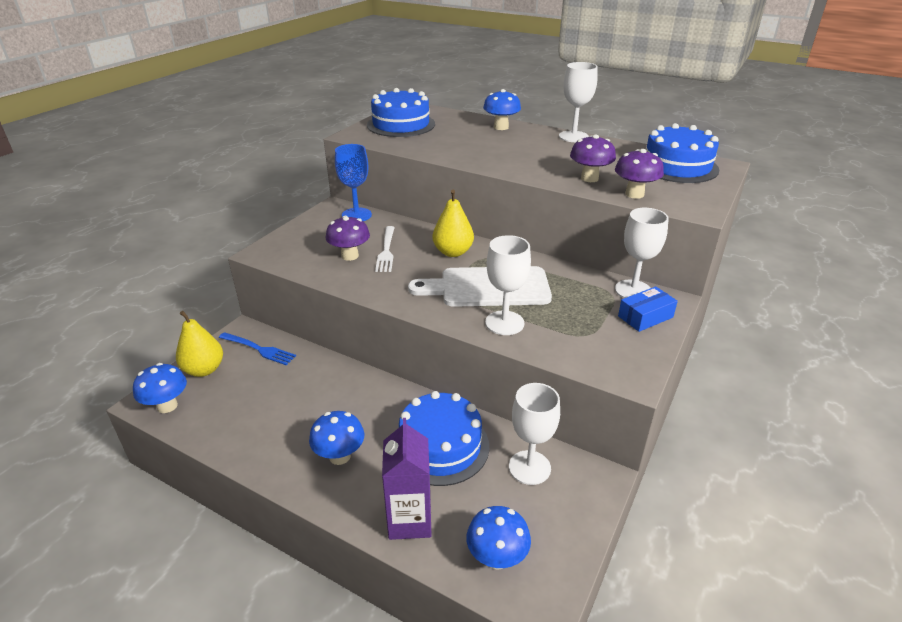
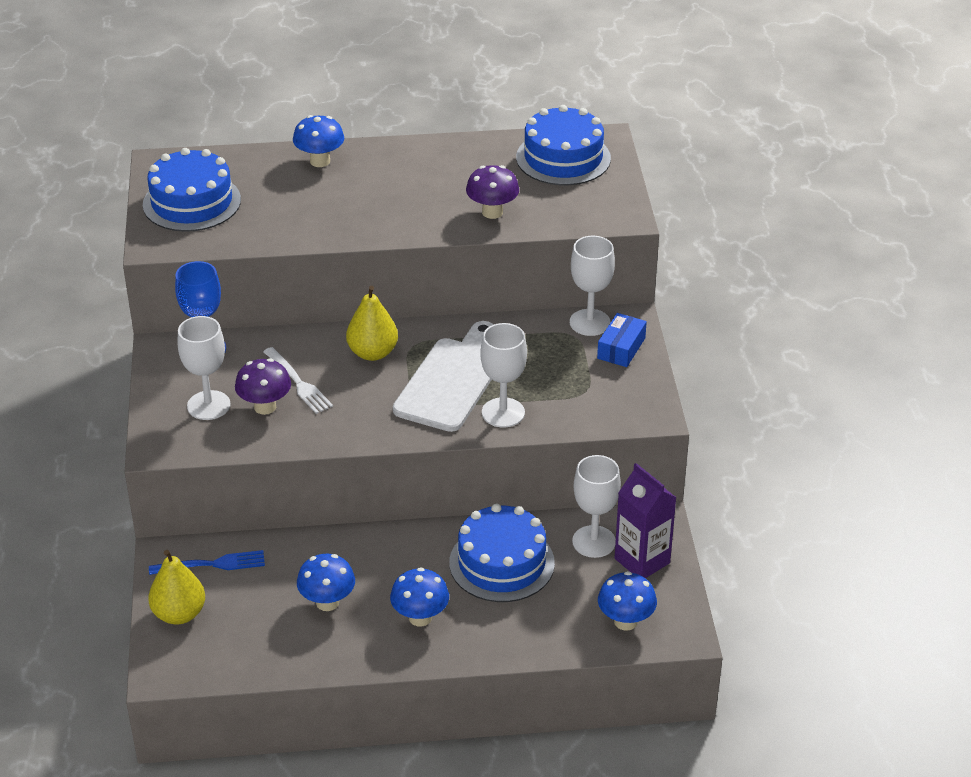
camera: 35 degrees left, 5 degrees up
blue mushroom [133,363,187,413] -> blue mushroom moved to [297,554,355,611]
purple carton [382,418,432,540] -> purple carton moved to [615,463,676,578]
white cutting board [408,266,552,307] -> white cutting board turned 150 degrees clockwise [393,321,494,432]
white goblet [559,62,598,142] -> white goblet moved to [177,316,231,420]
purple mushroom [615,149,664,199] -> none

